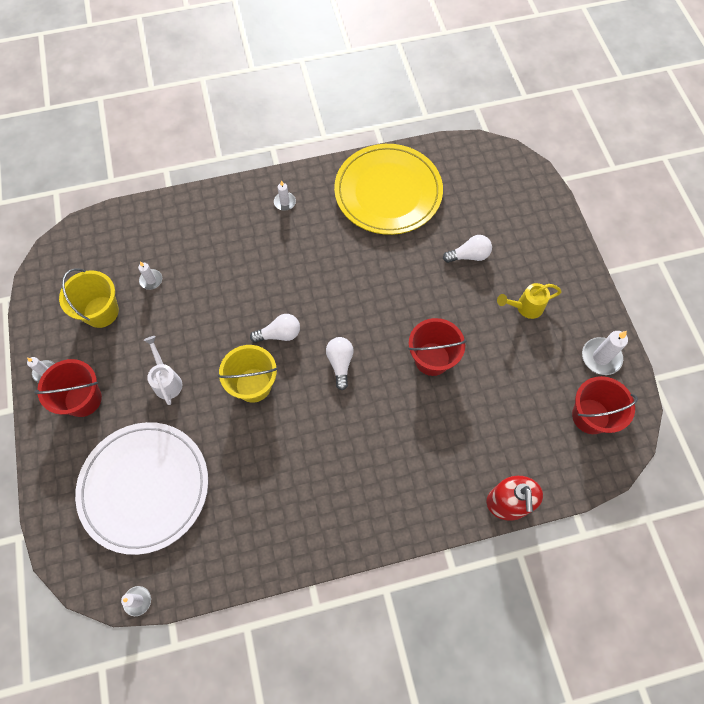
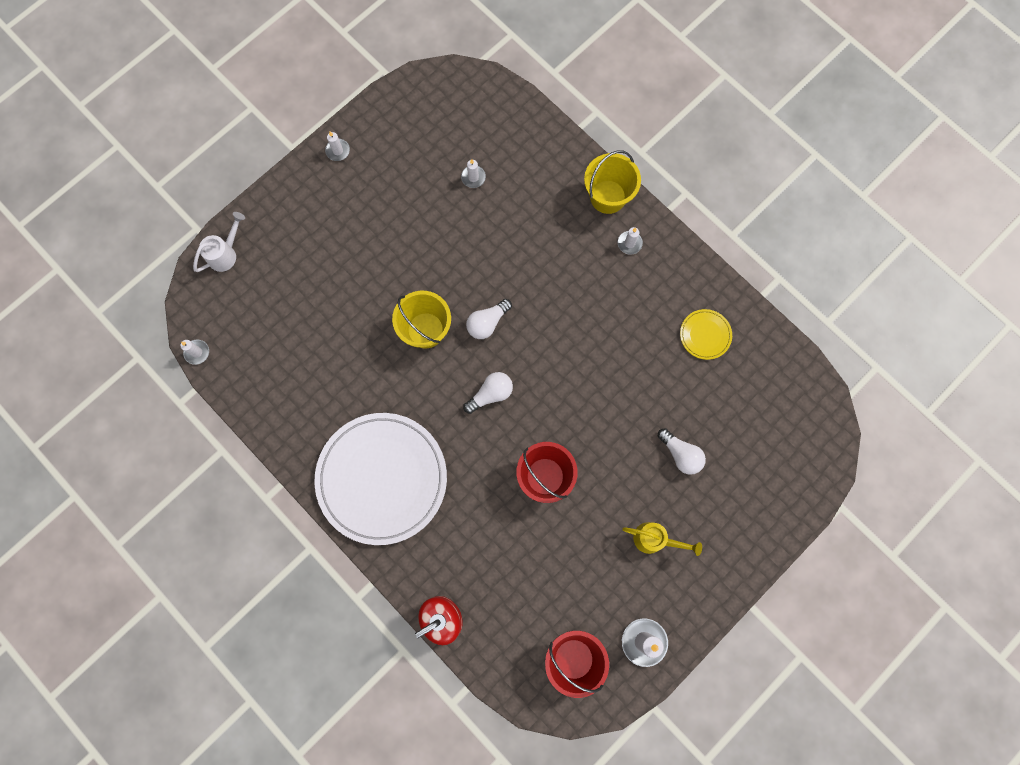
camera: 60 degrees right, 10 degrees up
red bucket [34,359,102,417] -> none
yellow bucket [59,268,119,328] -> yellow bucket moved to [584,150,641,214]
white plate [75,422,208,555] -> white plate moved to [315,413,447,545]
white watering can [144,336,183,405] -> white watering can moved to [193,212,245,272]
white light bulb [250,314,300,343] -> white light bulb turned 90 degrees clockwise [466,299,512,339]
yellow plate [334,144,443,235] -> yellow plate [680,309,732,360], size x0.41
yellow watering can [497,283,562,319] -> yellow watering can turned 150 degrees clockwise [623,522,702,556]

